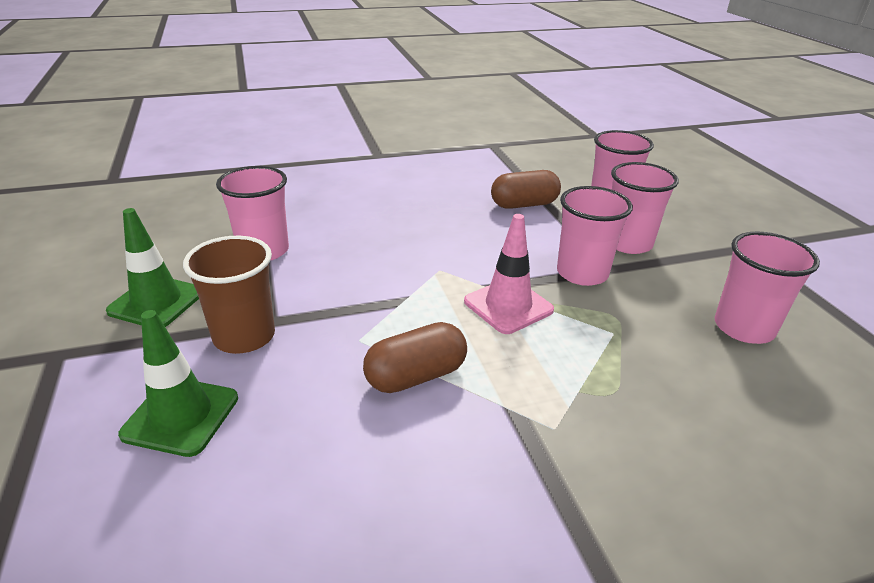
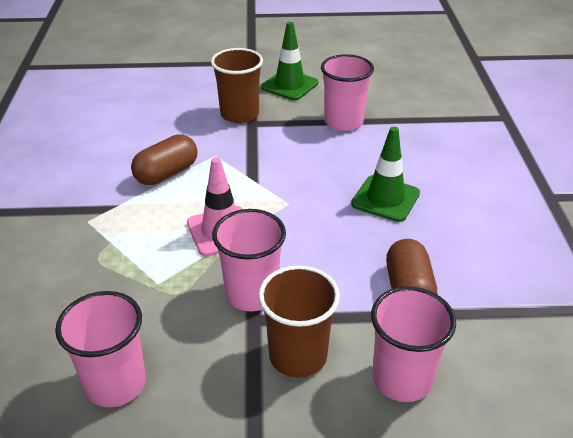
camera: 105 degrees right, 5 degrees up
green traffic cone [118,310,238,457] -> green traffic cone moved to [351,127,420,222]
brown capsule [363,322,467,393] -> brown capsule turned 60 degrees clockwise [131,134,197,185]
pink cup [611,162,679,254] -> brown cup [258,265,340,378]

